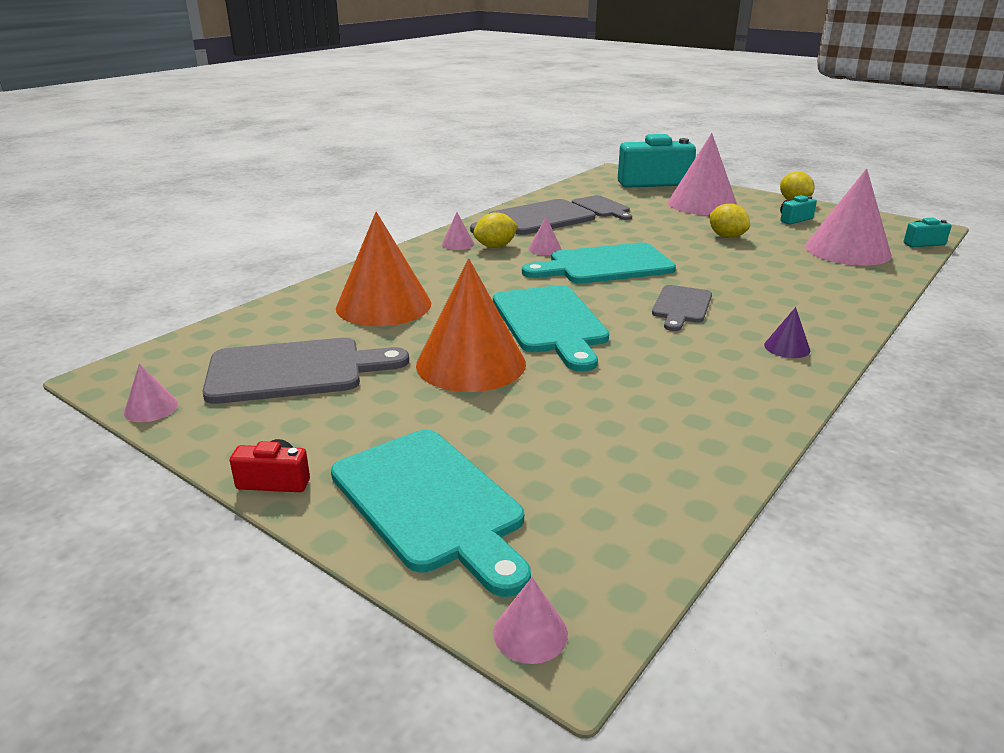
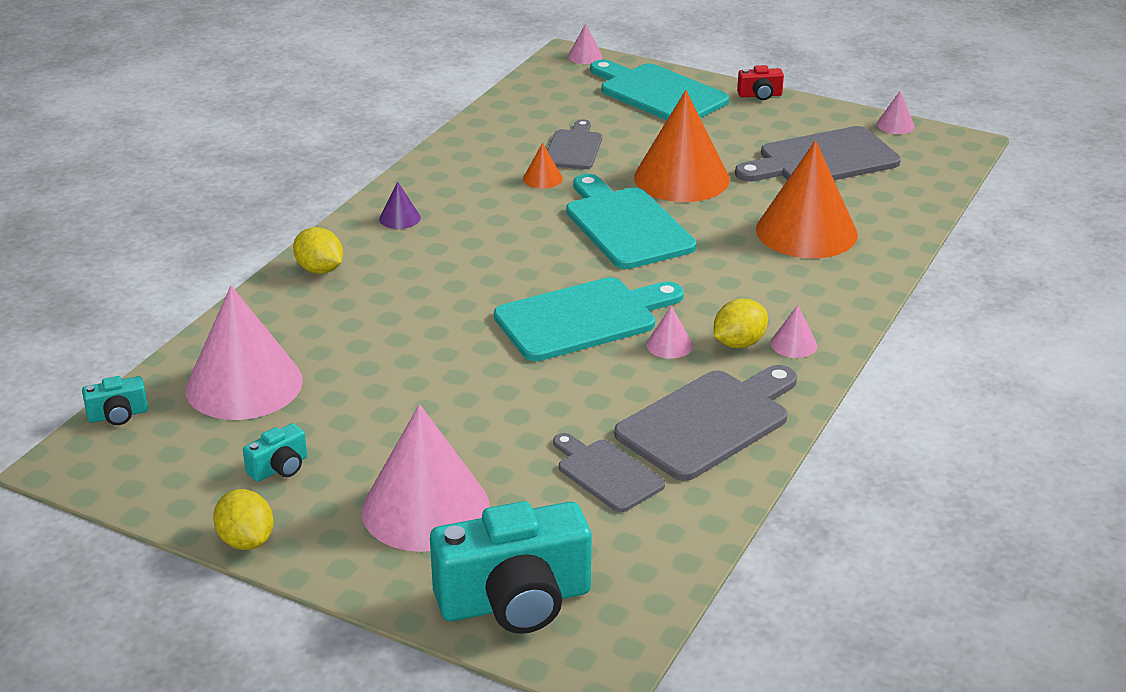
camera: 170 degrees right, 5 degrees up
grey cutting board [652,285,712,331] -> grey cutting board moved to [547,119,602,169]
yellow lemon [709,204,750,238] -> yellow lemon moved to [293,227,343,274]
none -> orange cone [523,143,563,189]

